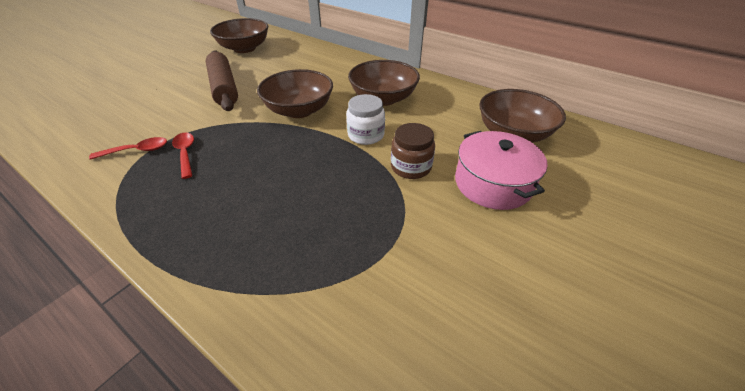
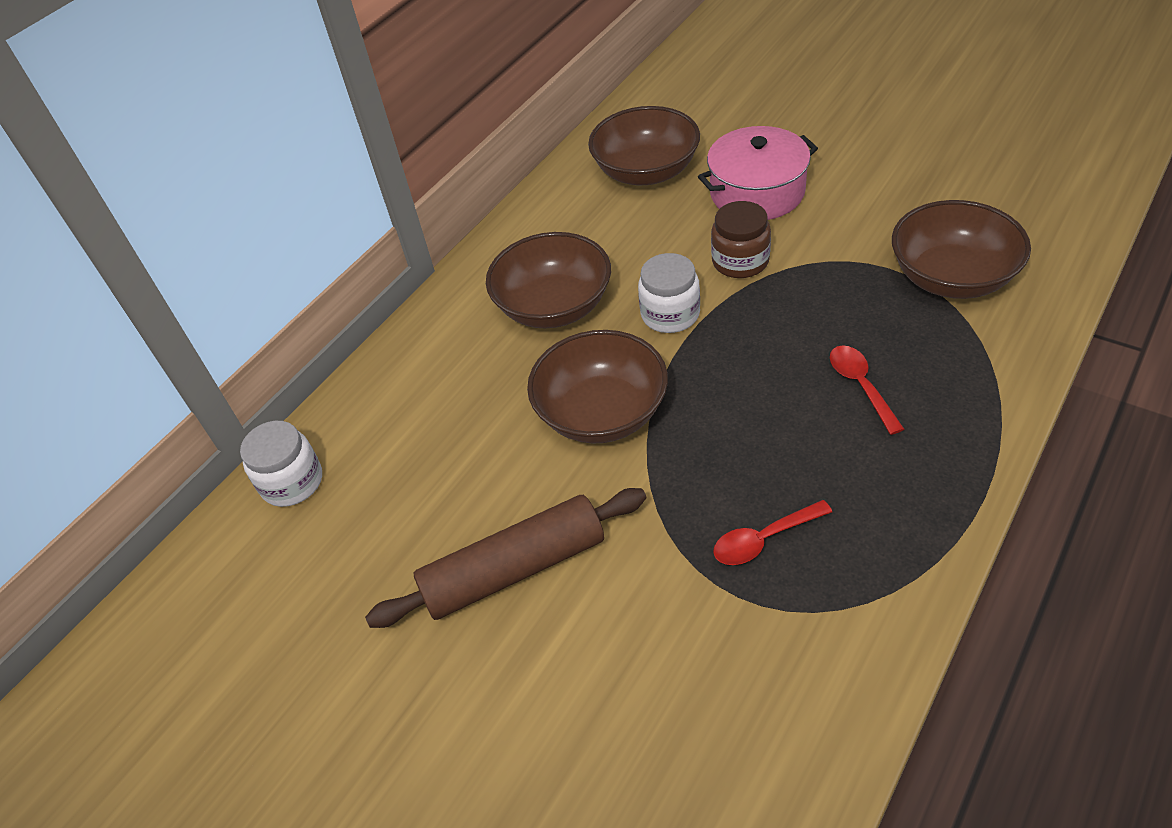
camera: 85 degrees left, 5 degrees up
red spoon [89,137,167,160] -> red spoon moved to [830,345,904,435]
brown bowl [210,18,268,53] -> brown bowl moved to [892,200,1031,299]
none -> white jar [240,421,322,507]

